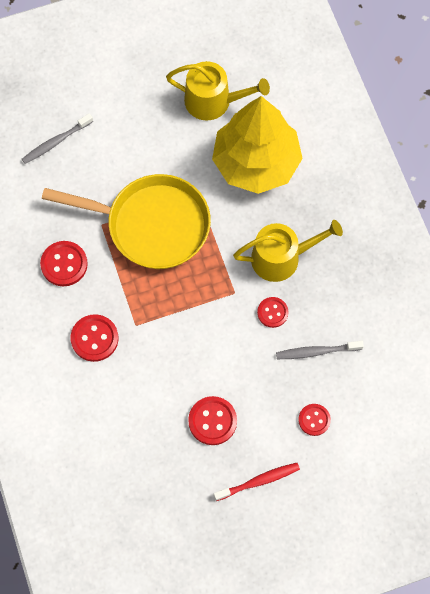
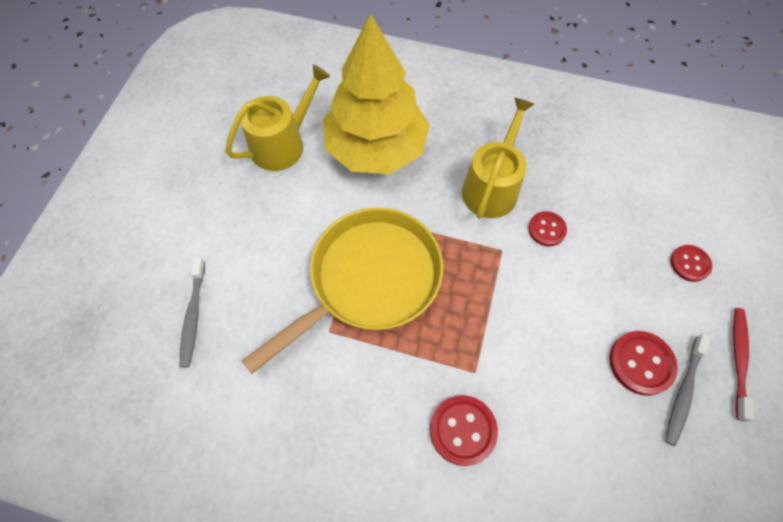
camera: 55 degrees left, 5 degrees down
red button [40,241,88,286] -> none
grey toothbrush [276,341,364,359] -> grey toothbrush moved to [665,334,711,446]

